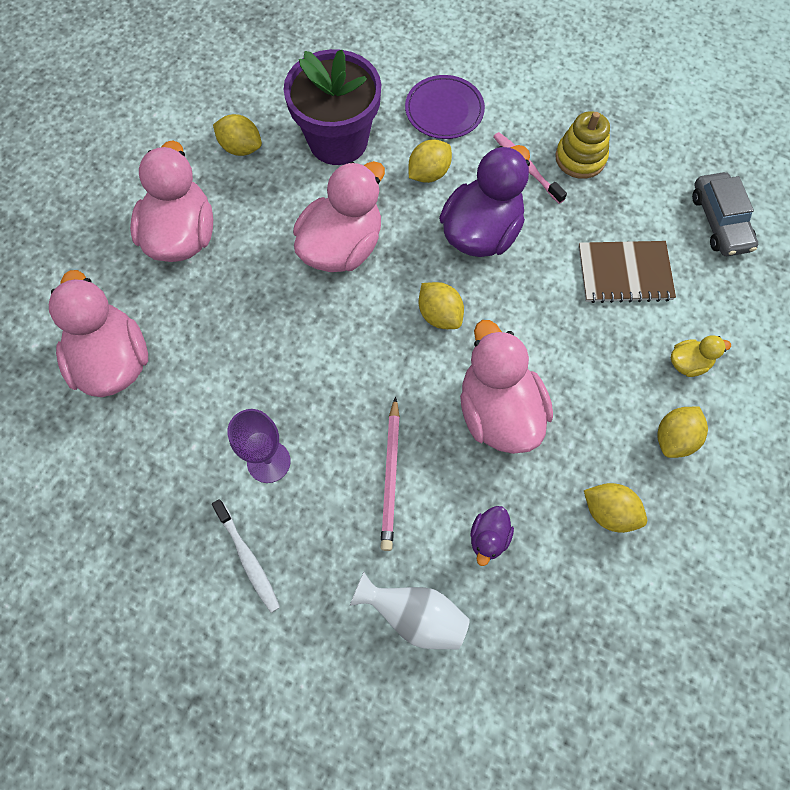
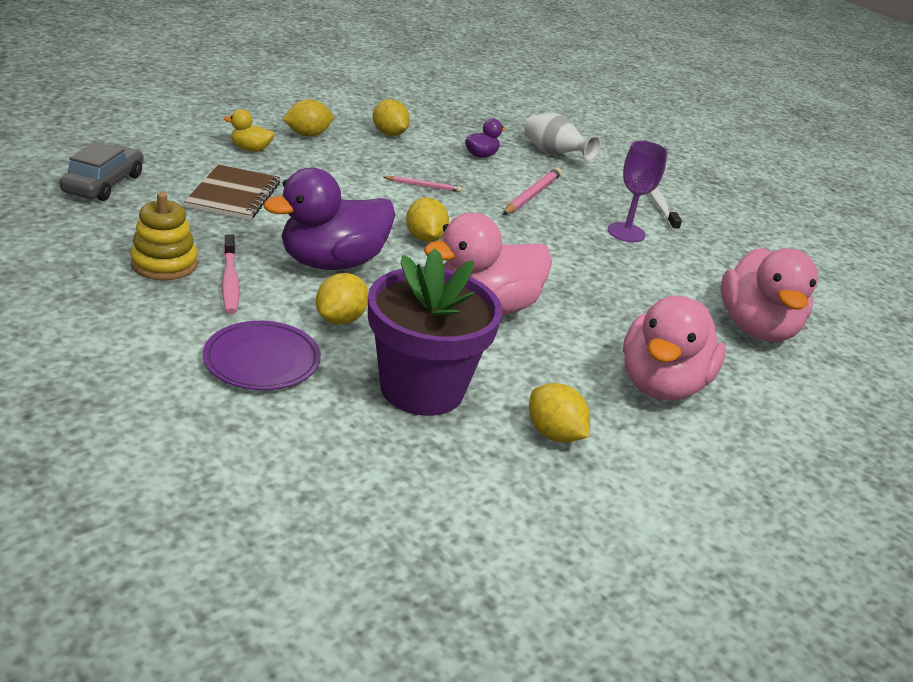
camera: 160 degrees left, 35 degrees down
yellow lemon [409,140,452,183] -> yellow lemon turned 45 degrees counterclockwise [316,273,368,324]
pink duck [460,320,553,454] -> pink pencil [383,176,462,192]
brown notebook [578,241,676,303] -> brown notebook turned 75 degrees clockwise [184,165,280,220]

